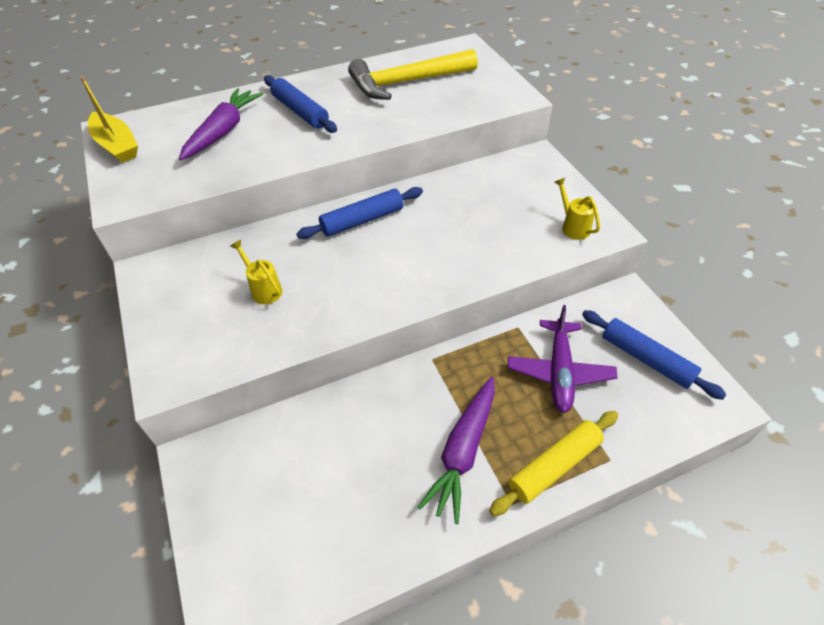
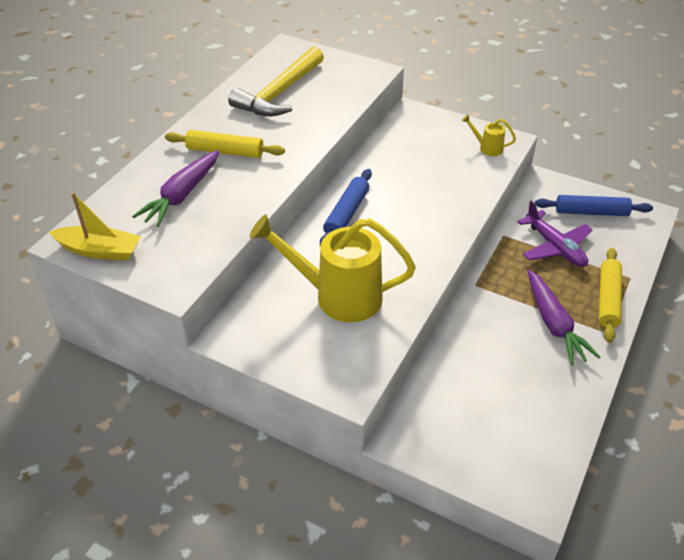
camera: 40 degrees left, 5 degrees down
purple carrot [179,88,263,160] -> purple carrot turned 135 degrees counterclockwise [132,150,219,227]
yellow watering can [230,240,282,304] -> yellow watering can [250,215,416,322], size x2.34
blue rolling pin [264,75,337,133] -> yellow rolling pin [165,130,285,158]

